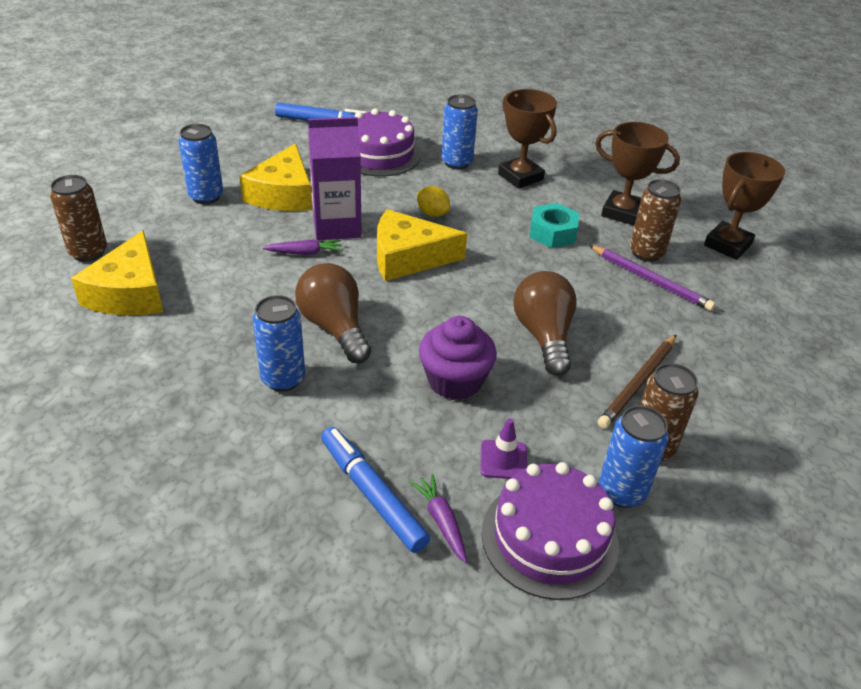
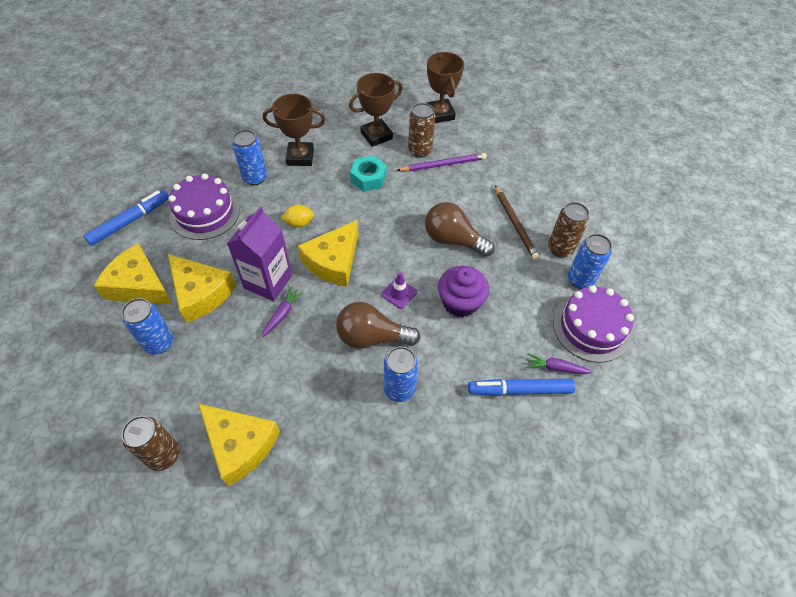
camera: 55 degrees left, 15 degrees up
purple traffic cone [480,418,527,479] -> purple traffic cone moved to [382,272,417,309]
none -> yellow cheese [94,244,173,304]

